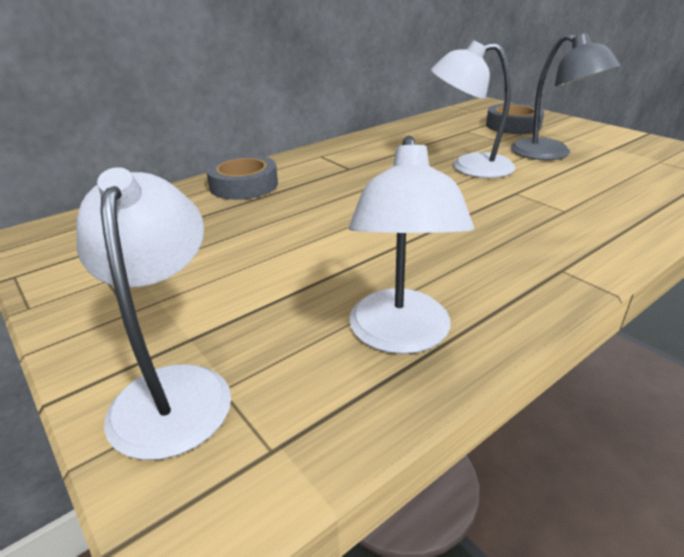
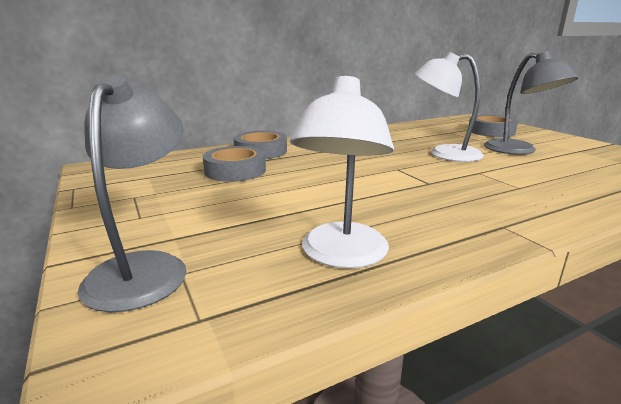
camera: 10 degrees right, 10 degrees down
white lamp [77,167,231,460] -> grey lamp [78,75,187,312]
none -> grey tape [203,146,266,182]

